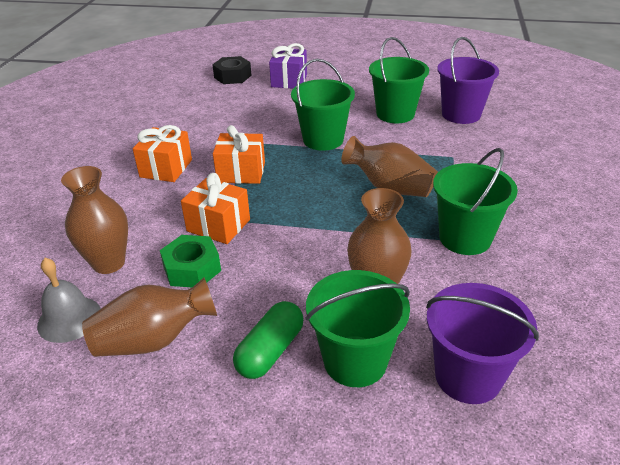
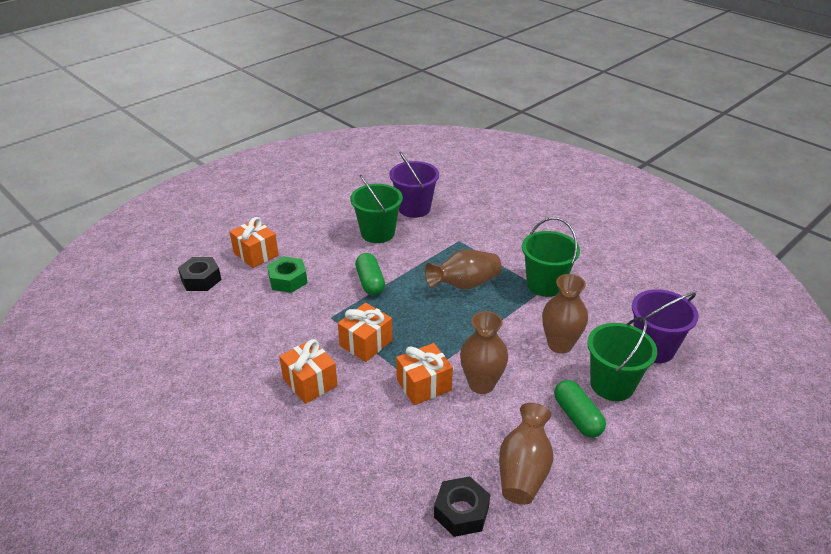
camera: 55 degrees left, 0 degrees up
grey bell [37,258,101,343] -> black nut [434,476,490,537]
brown vase [61,166,128,274] -> brown vase moved to [460,311,508,394]
green nut [160,235,221,287] -> green nut moved to [267,256,307,293]
purple gift [269,43,307,88] -> orange gift [230,217,279,268]
green bucket [291,59,355,151] -> green capsule [355,253,385,296]

